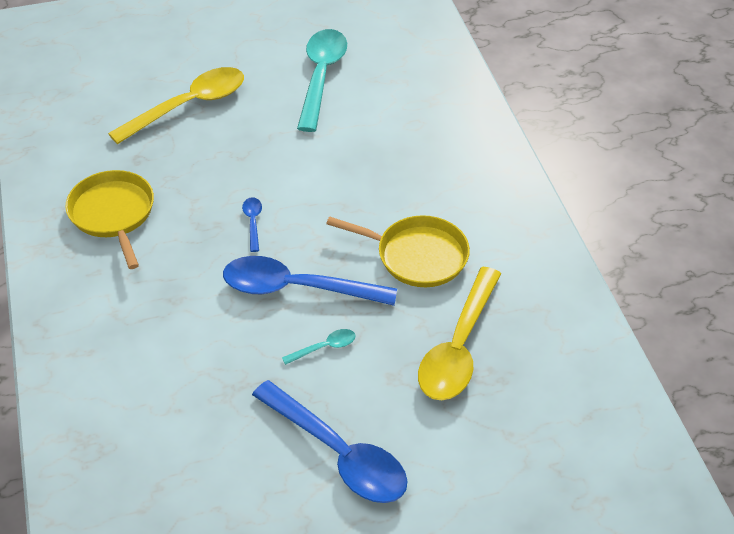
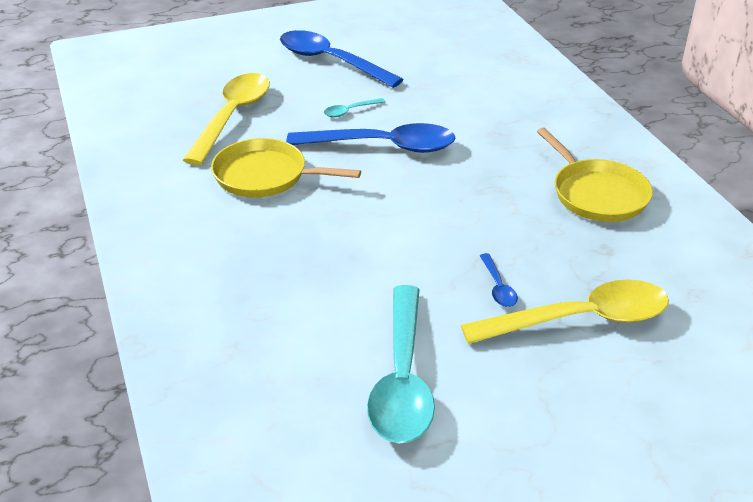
camera: 175 degrees right, 10 degrees down
yellow spoon [108,67,244,144] -> yellow spoon turned 150 degrees counterclockwise [461,279,669,344]
blue spoon [242,197,262,252] -> blue spoon moved to [480,253,518,307]

